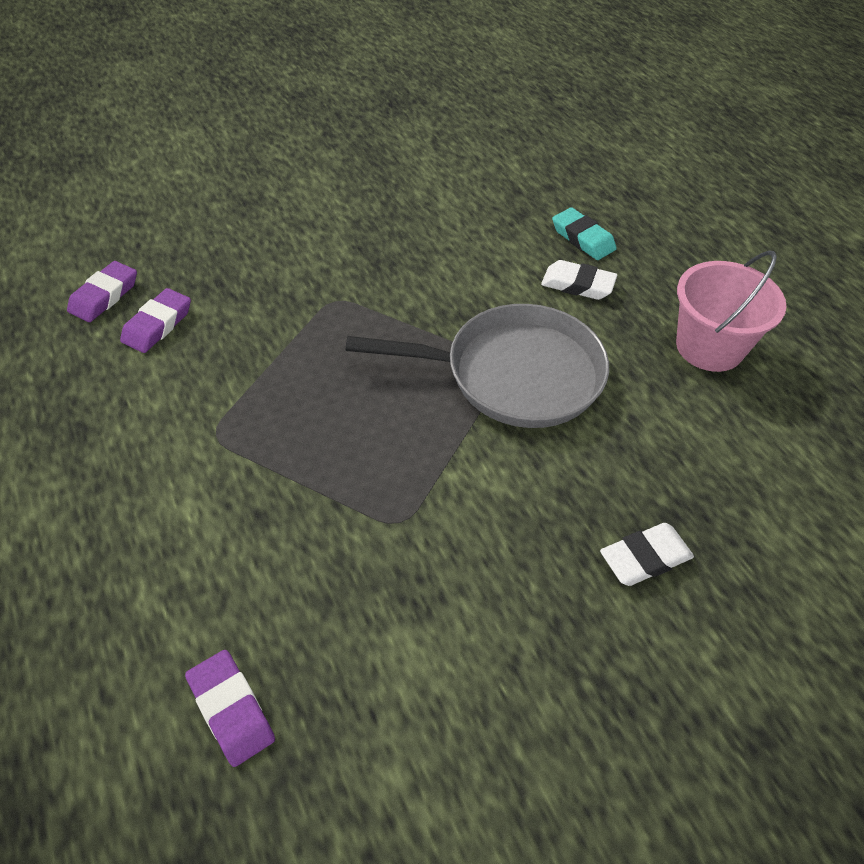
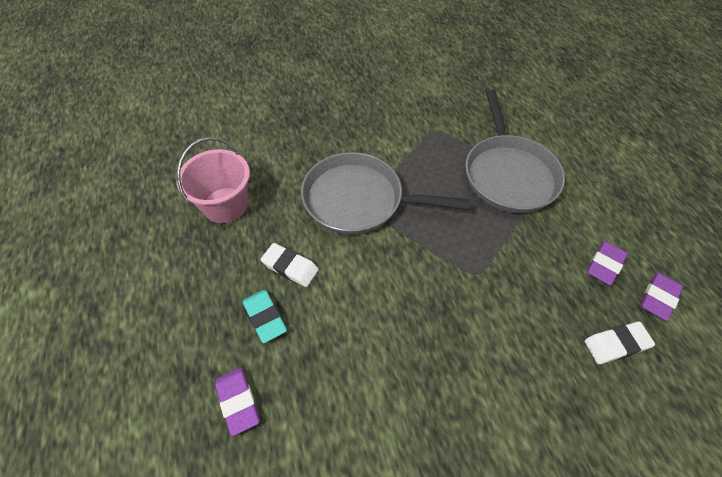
camera: 170 degrees left, 5 degrees up
purple eraser [185,650,275,767] -> purple eraser moved to [215,368,260,436]
white eraser [600,523,694,586] -> white eraser moved to [585,322,655,364]
none -> grey pan [466,90,565,213]

